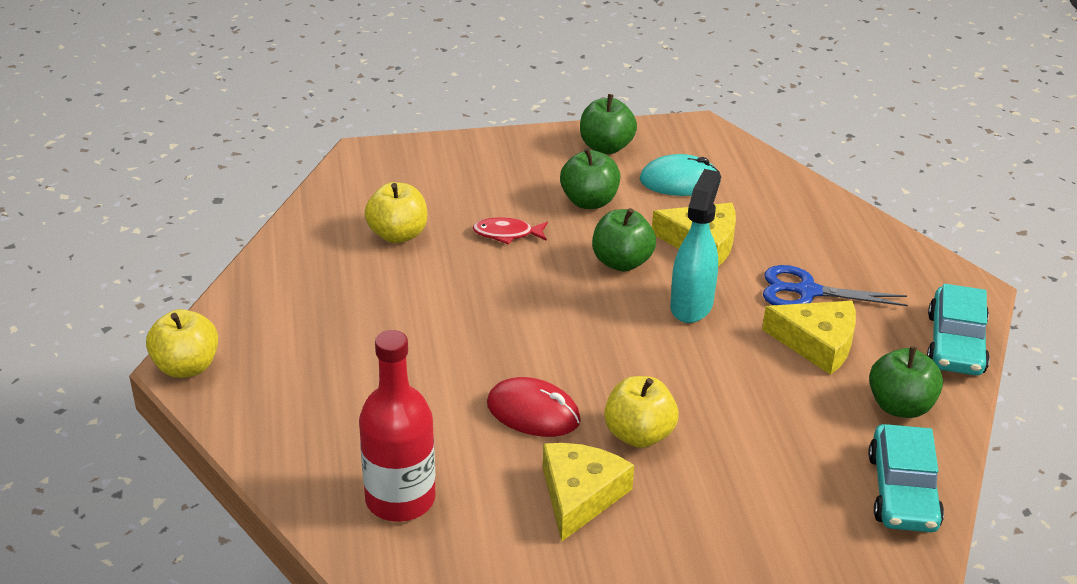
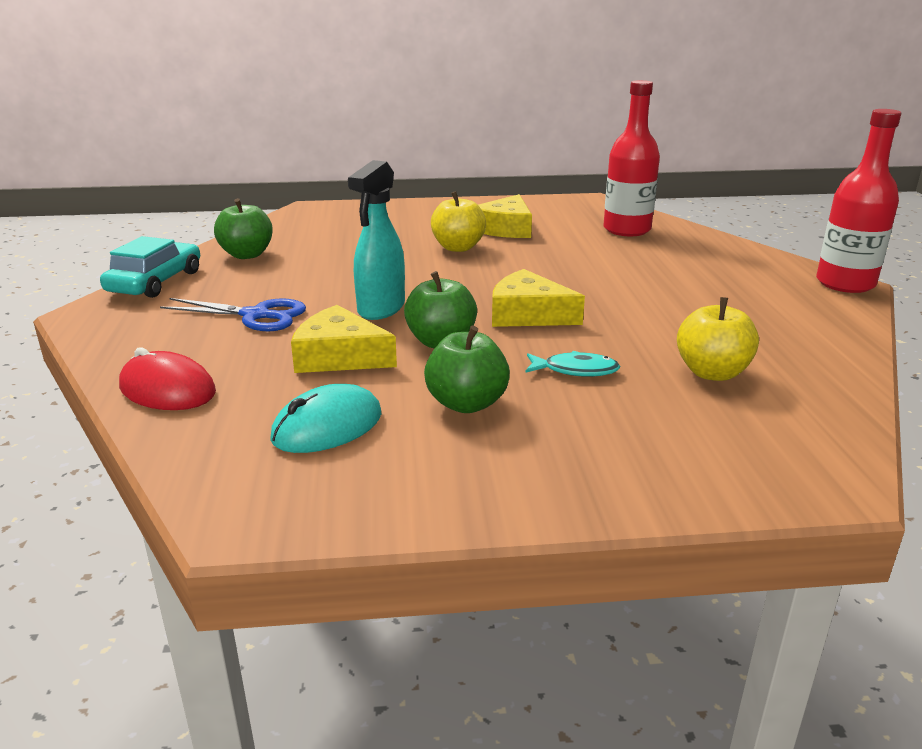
camera: 175 degrees left, 10 degrees down
yellow apple [146,309,218,378] -> red bottle [816,109,901,293]
red fish [473,217,548,245] -> turquoise fish [525,351,620,377]
red mouse [487,377,581,437] -> red mouse moved to [119,347,216,410]
green apple [580,94,637,154] -> none
turquoise mouse [640,154,721,196] -> turquoise mouse turned 45 degrees counterclockwise [270,384,382,453]
yellow cheese [762,301,856,375] -> yellow cheese moved to [492,269,585,327]
turquoise car [868,424,944,532] -> none

